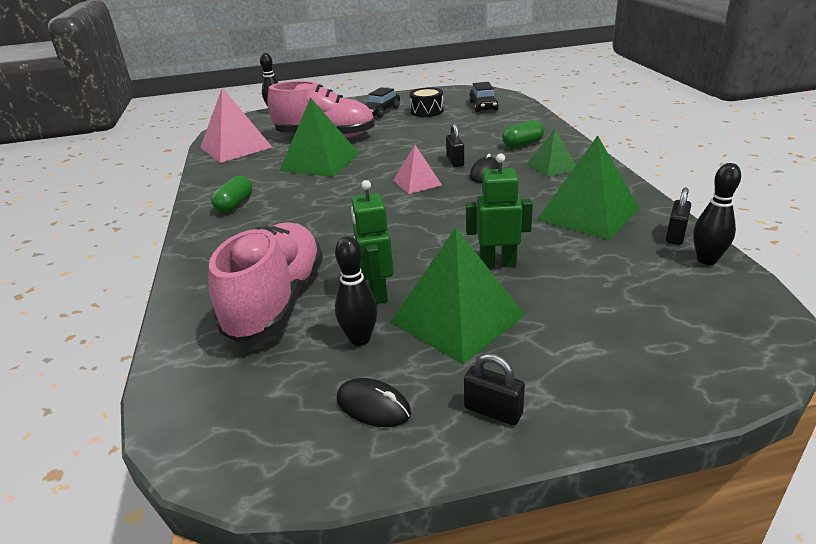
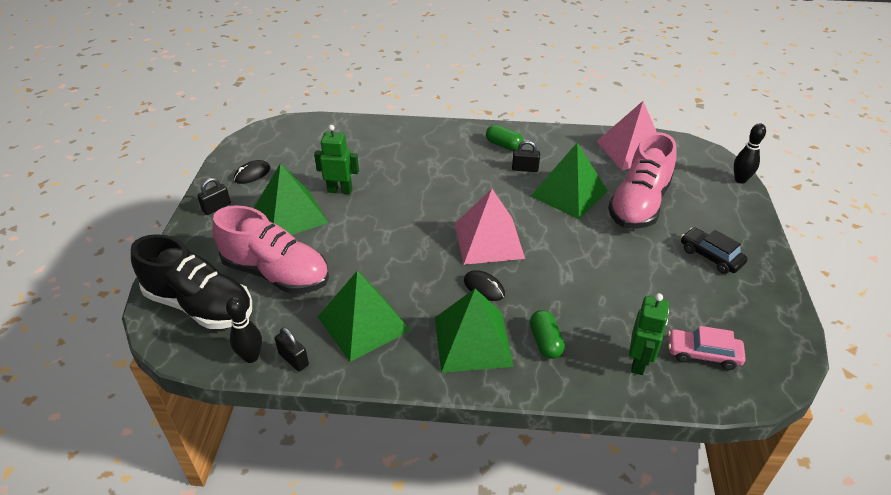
camera: 105 degrees right, 10 degrees up
pink shoe [209,222,323,343] -> pink shoe moved to [212,205,329,294]
black bowling pin [335,236,378,346] -> none
pink pyramid [393,145,442,194] -> pink pyramid [455,189,525,265], size x1.76
black drum [409,87,444,117] -> none
black padlock [446,123,464,167] -> black padlock moved to [512,140,540,172]
green robot [466,153,533,267] -> green robot moved to [629,293,669,375]
black car [469,82,499,112] -> pink car [668,326,746,370]
green pyramid [527,129,576,177] -> green pyramid [435,289,513,373], size x1.76
none -> black shoe [131,234,252,329]

